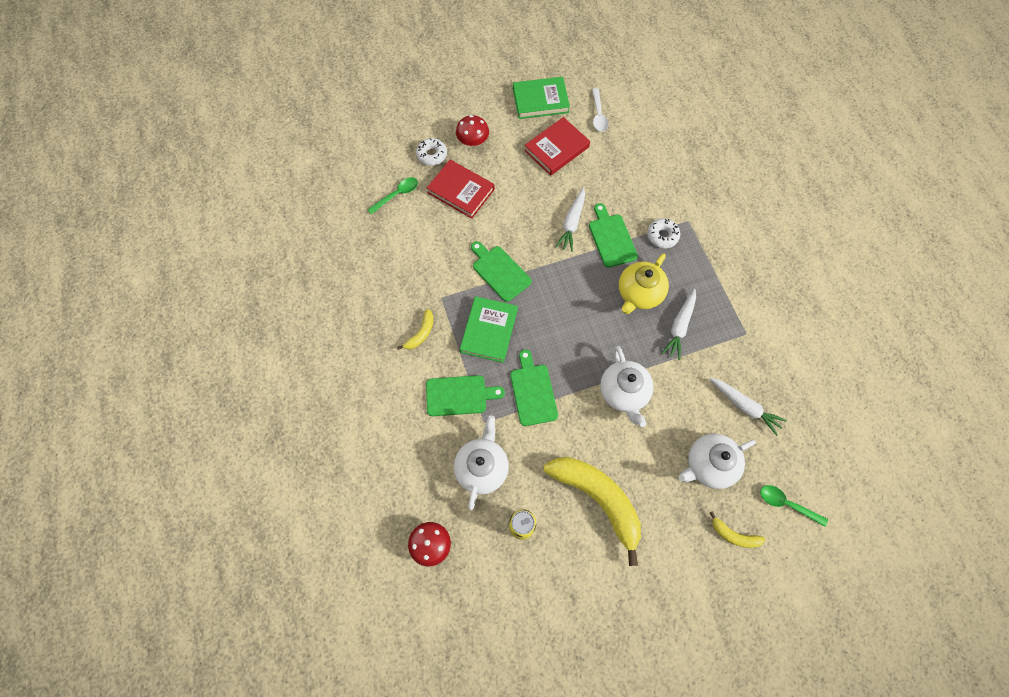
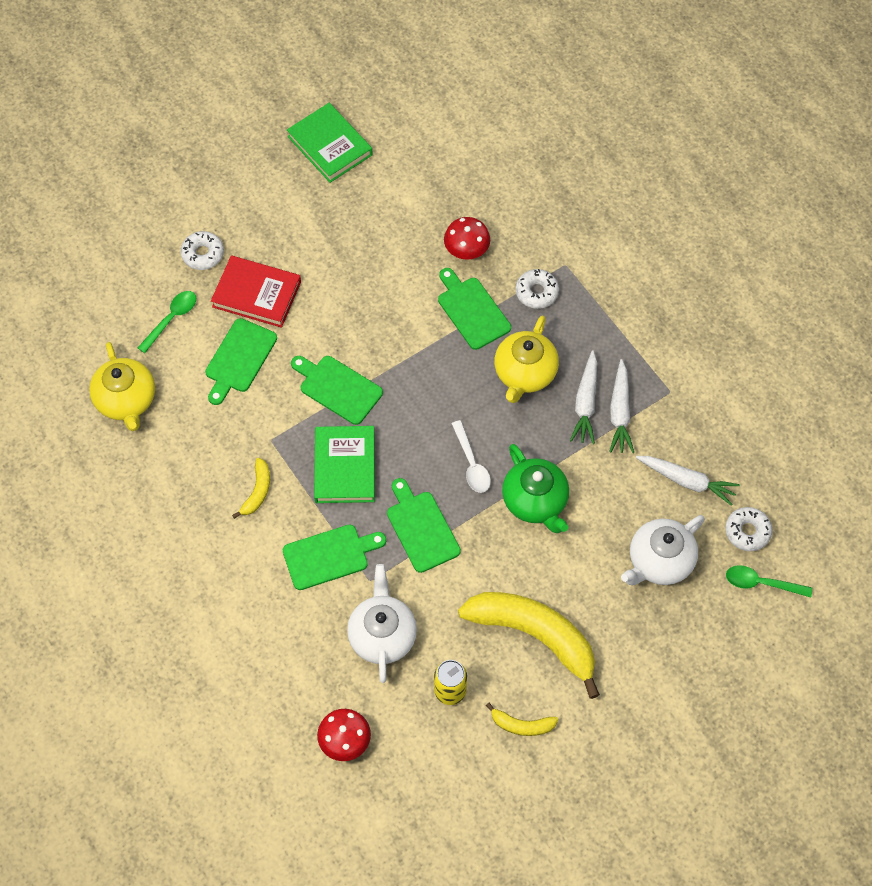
camera: 15 degrees left, 5 degrees down
red mushroom [456,115,489,146] -> red mushroom moved to [444,217,490,260]
green book [513,77,570,119] -> green book turned 75 degrees clockwise [287,103,373,183]
red book [524,117,590,176] -> none
white carrot [555,187,585,252] -> white carrot moved to [609,359,634,453]
white spoon [592,88,609,132] -> white spoon moved to [451,420,491,493]
white teapot [600,346,654,427] -> green teapot [502,444,569,533]
yellow banana [710,511,765,548] -> yellow banana moved to [486,703,559,736]
none -> yellow teapot [89,342,155,431]
none -> green cutting board [205,318,277,405]
none -> white donut [725,507,772,551]

